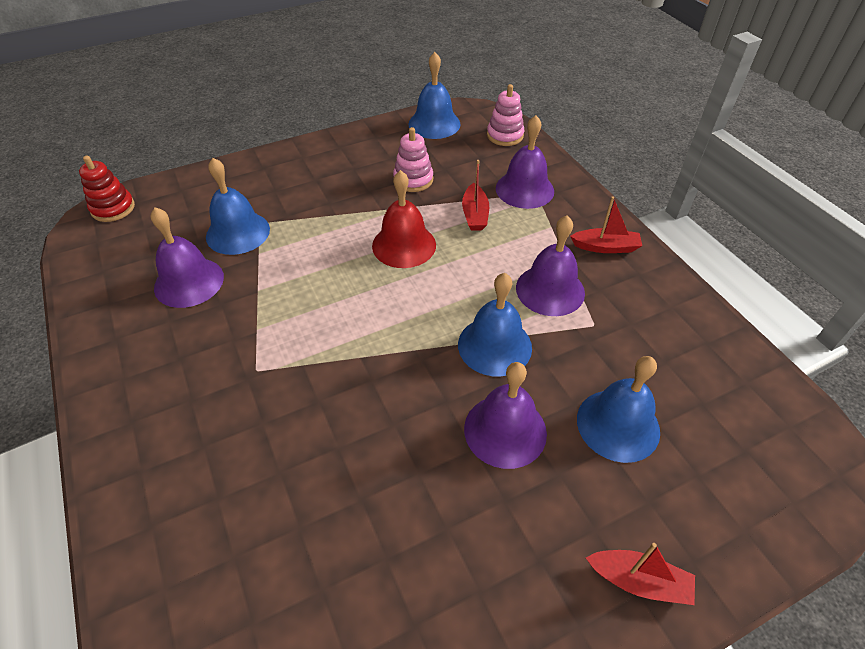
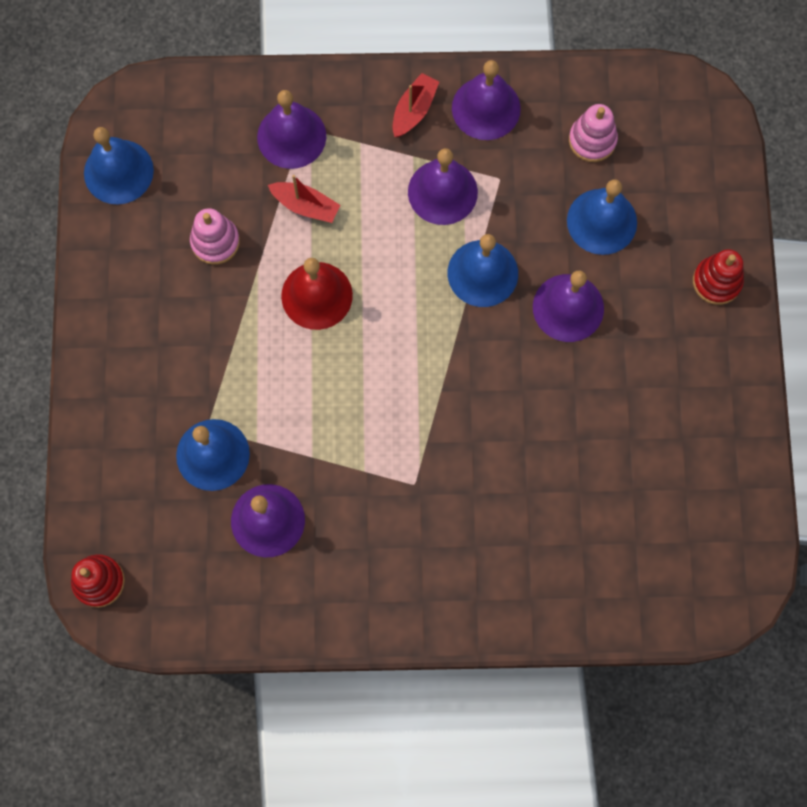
camera: 65 degrees left, 25 degrees up
pink stacking toy [487,84,524,146] -> pink stacking toy moved to [569,104,618,162]
red boat [586,543,695,605] -> red stacking toy [693,249,744,305]
none -> purple bell [452,60,521,140]

